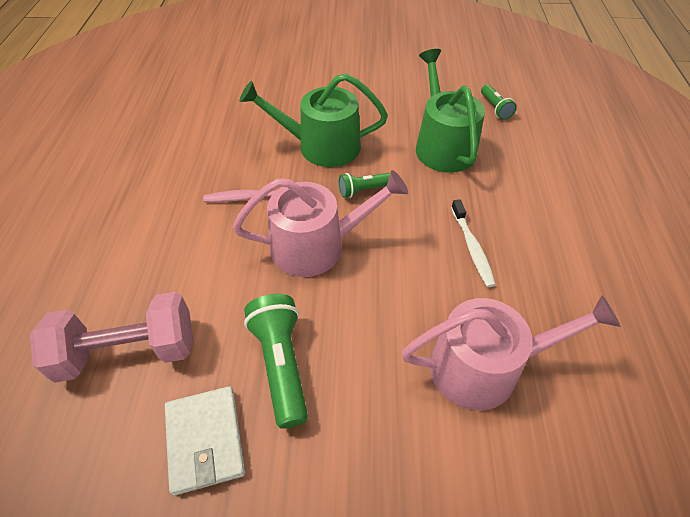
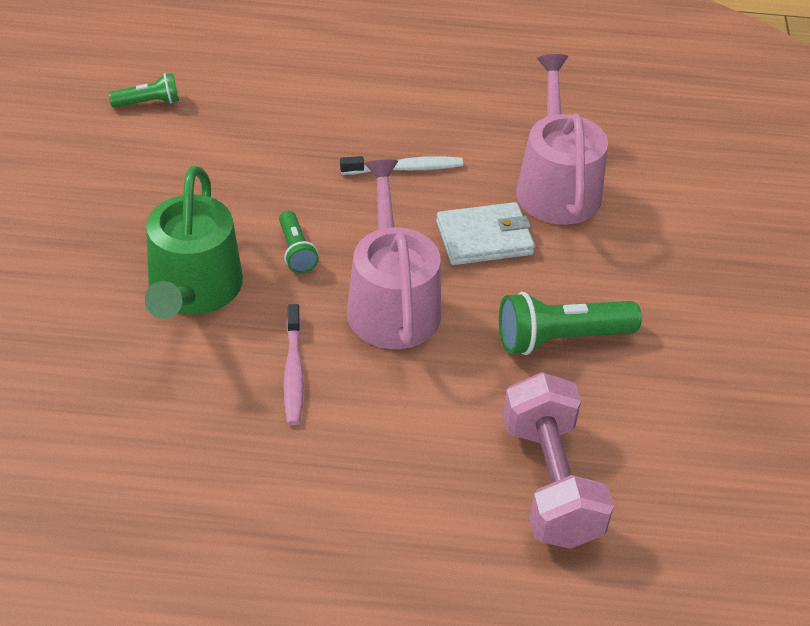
camera: 90 degrees left, 5 degrees down
white wallet [165,386,245,496] -> white wallet moved to [436,202,535,265]
green watering can [416,49,485,173] -> none

